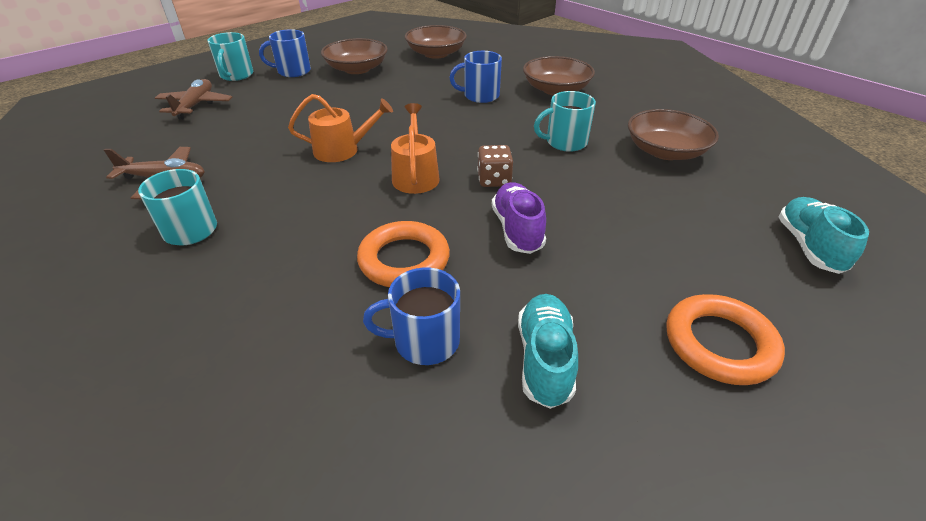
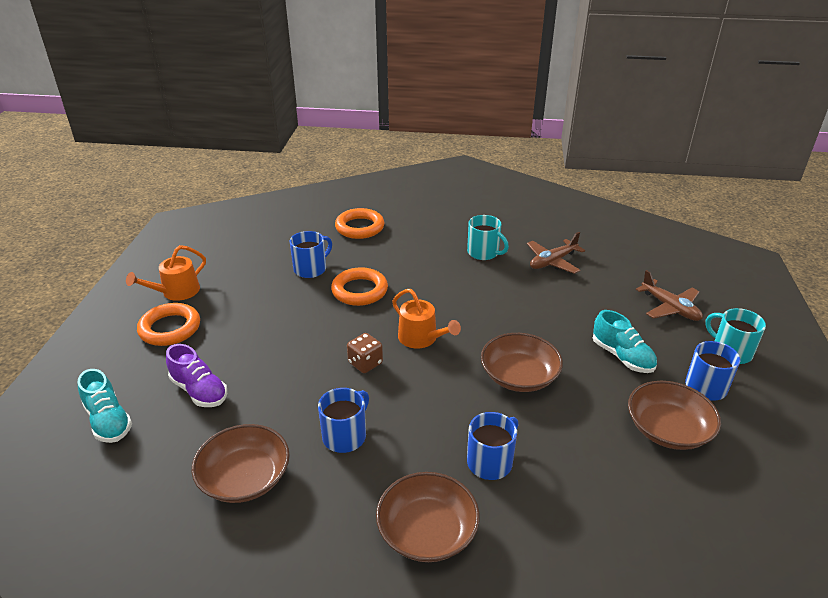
camera: 140 degrees right, 5 degrees down
orange watering can [288,94,393,162] -> orange watering can moved to [126,245,206,301]
brown bowl [405,25,467,59] -> brown bowl moved to [481,333,563,392]
purple shoe [492,182,546,254] -> purple shoe moved to [166,344,227,407]
turquoise shoe [518,294,578,409] -> turquoise shoe moved to [593,310,657,373]
turquoise mug [534,91,596,152] -> blue mug [318,388,369,453]
none -> orange ring [335,208,384,239]

